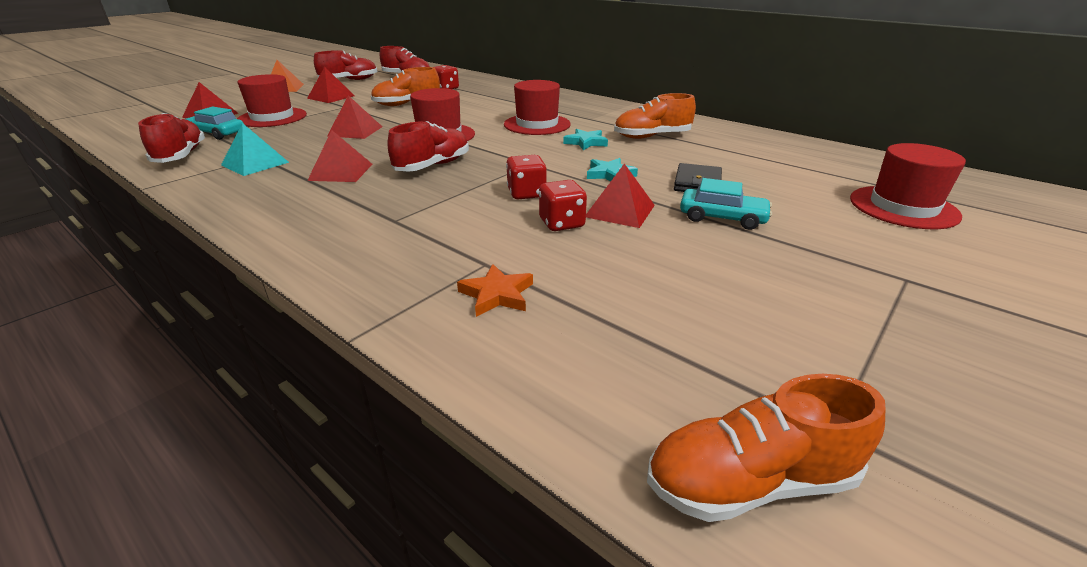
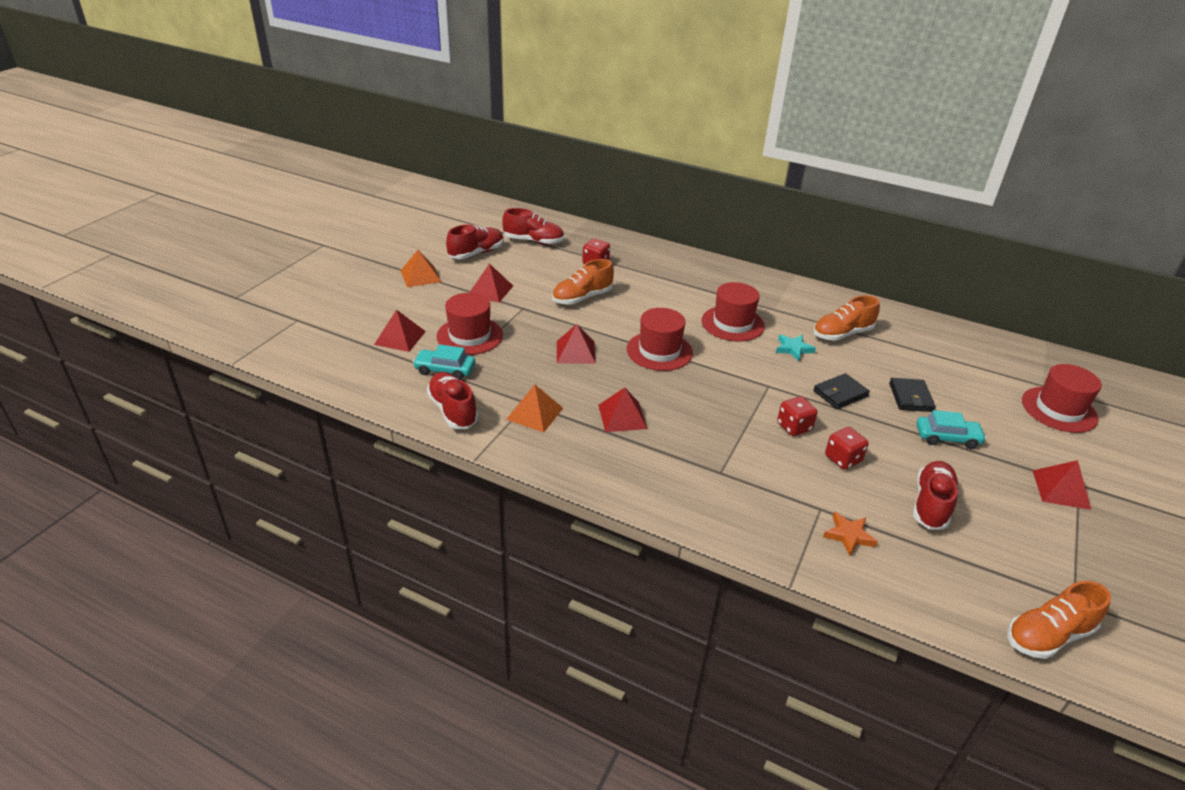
camera: 15 degrees left, 5 degrees up
turquoise pyramid [221,123,289,176] -> orange pyramid [506,384,563,432]
red shoe [388,121,469,172] -> red shoe moved to [913,461,959,529]
red pyramid [586,164,655,228] -> red pyramid moved to [1032,460,1091,510]
turquoise star [587,158,638,182] -> black wallet [813,373,870,409]

